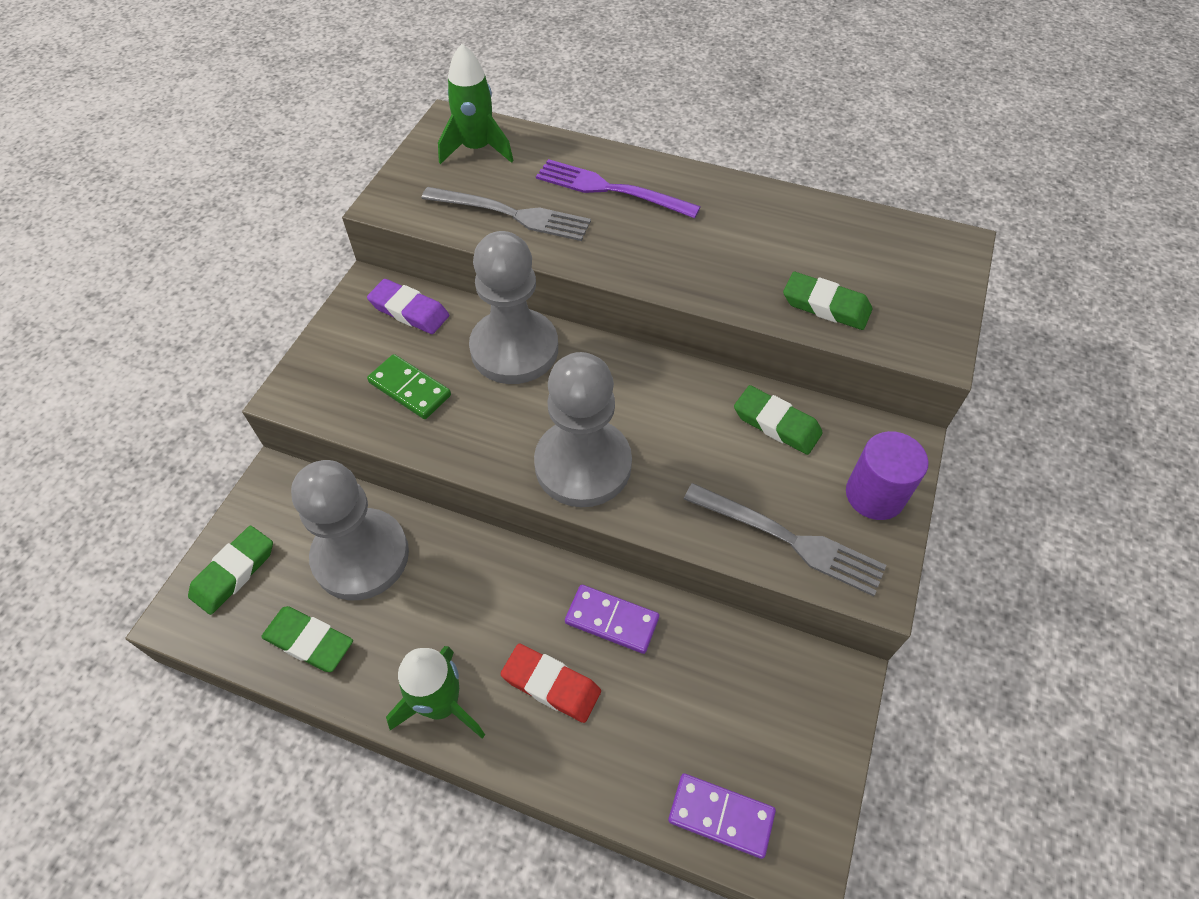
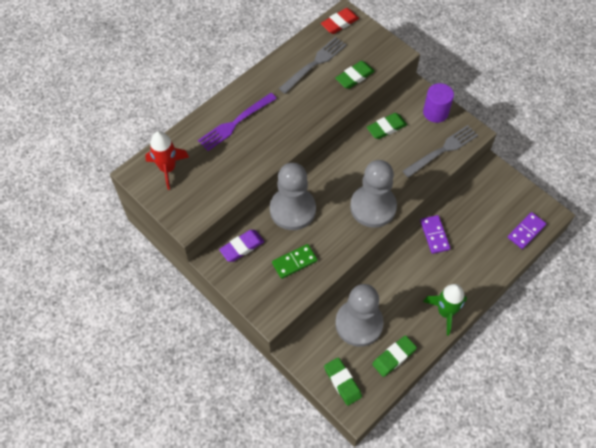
camera: 65 degrees left, 5 degrees up
grey fork [421,187,591,241] -> grey fork moved to [279,37,347,94]
green rocket [438,44,514,164] -> red rocket [145,131,189,190]
red eraser [501,644,601,723] -> red eraser moved to [321,8,359,34]
purple domino [565,585,659,654] -> purple domino turned 60 degrees counterclockwise [420,215,450,254]

